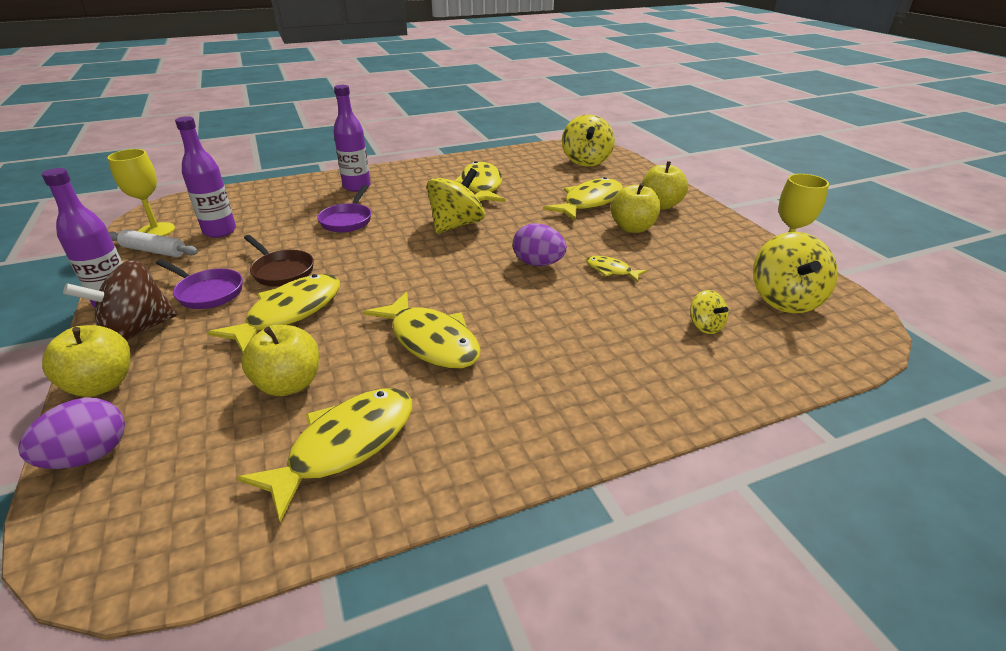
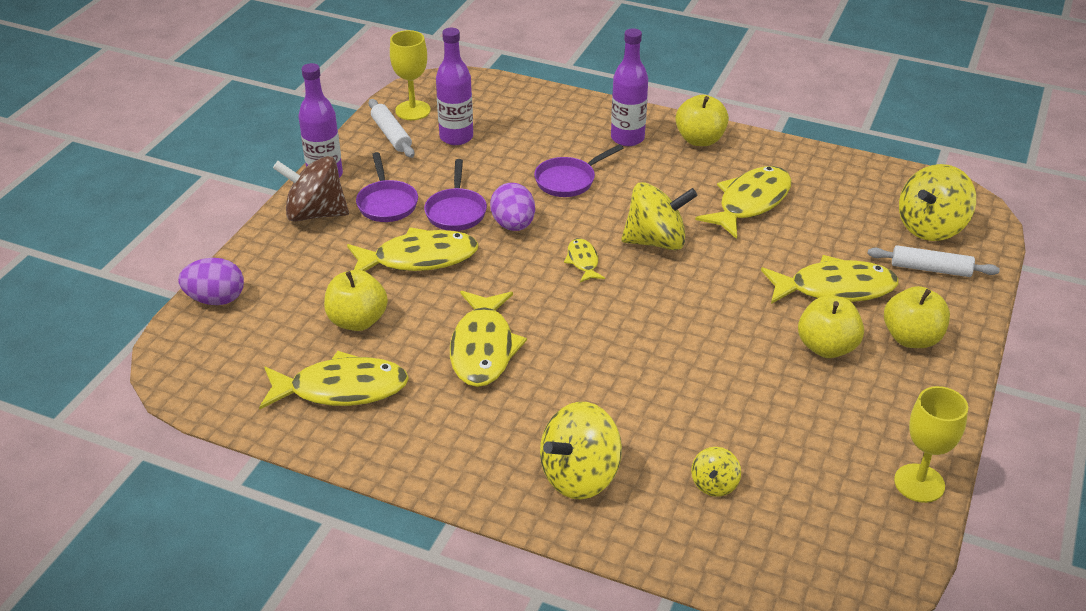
camera: 45 degrees right, 5 degrees up
yellow apple [42,325,131,397] -> yellow apple moved to [676,95,729,146]
brown pan [244,235,314,287] -> purple pan [424,159,487,231]
purple egg [513,223,567,266] -> purple egg moved to [490,183,535,231]
yellow fish [586,256,647,282] -> yellow fish moved to [564,238,605,282]
yellow spinning top [753,232,838,313] -> yellow spinning top moved to [540,402,622,499]
none -> white rolling pin [868,245,1000,277]

